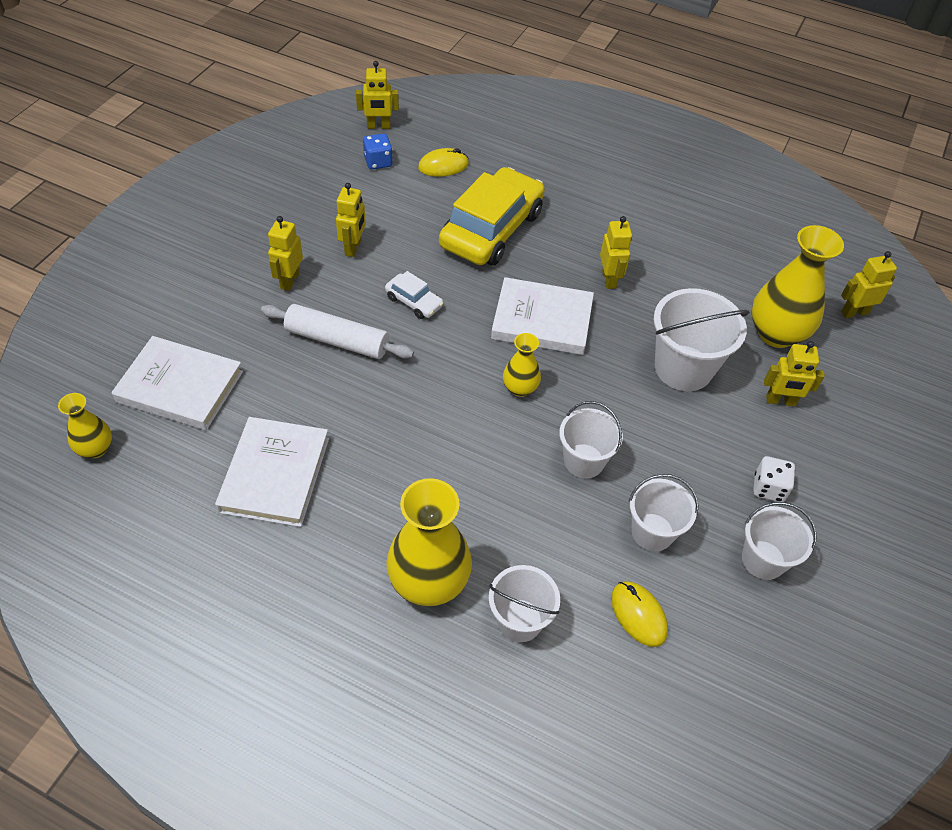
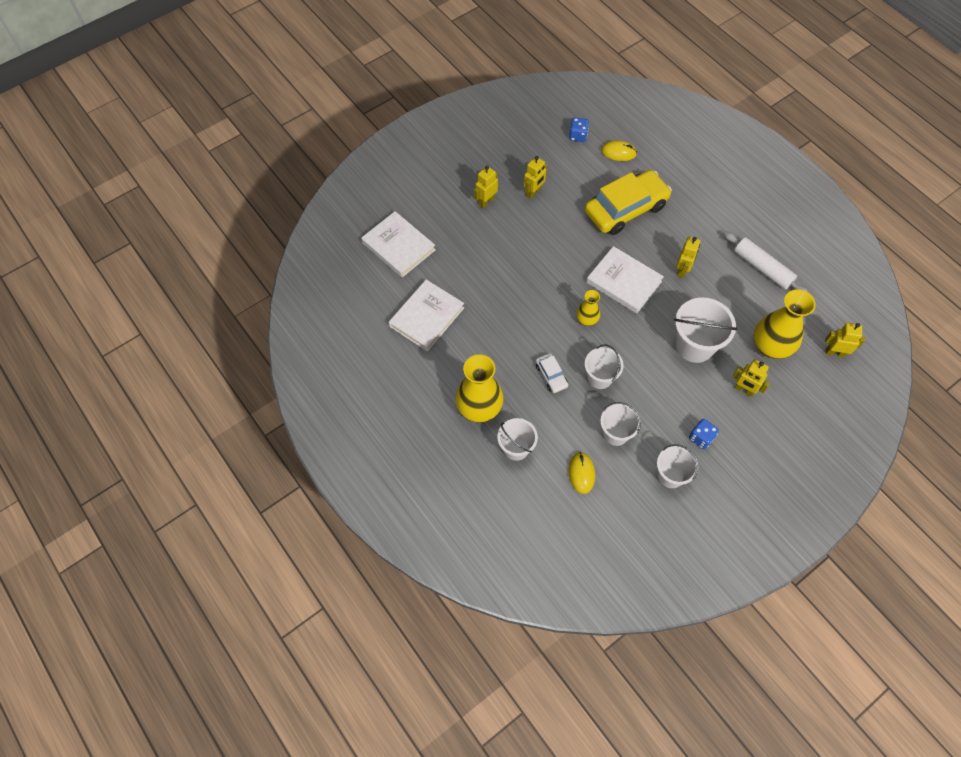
camera: 30 degrees right, 10 degrees up
yellow vase [58,393,112,458] -> none
white rolling pin [261,304,414,359] -> white rolling pin moved to [724,231,808,292]
yellow robot [356,61,399,129] -> none
white car [385,271,444,319] -> white car moved to [536,353,568,393]
white dice [753,456,795,502] -> blue dice [689,419,719,449]

